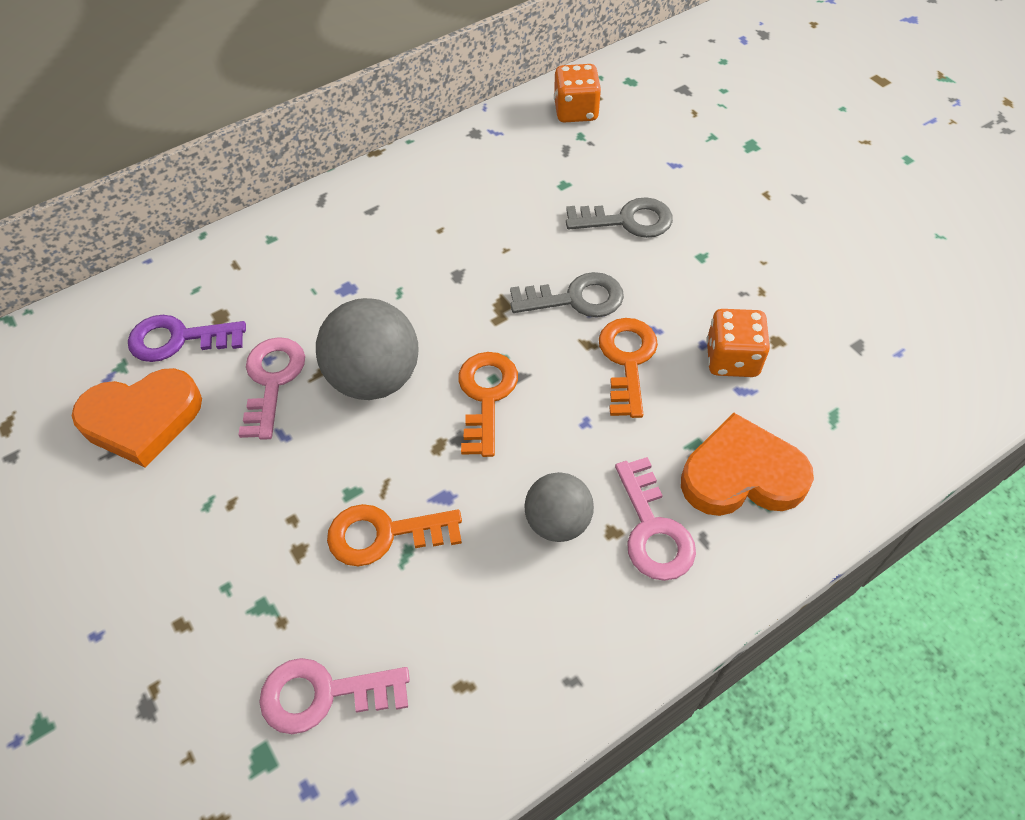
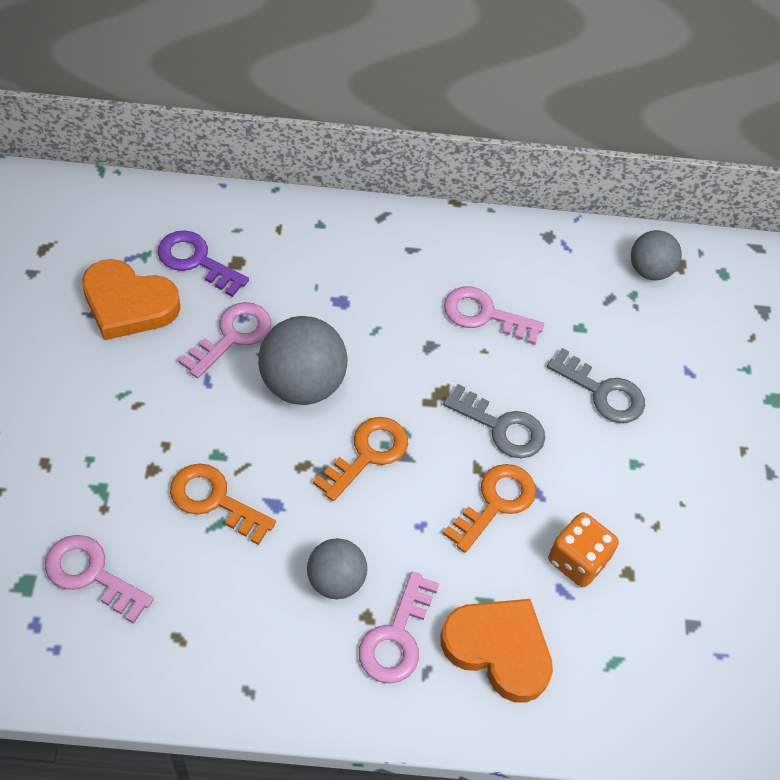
camera: 30 degrees right, 0 degrees up
orange dice [554,64,601,123] -> grey ball [631,230,682,280]
none -> pink key [444,286,544,345]

